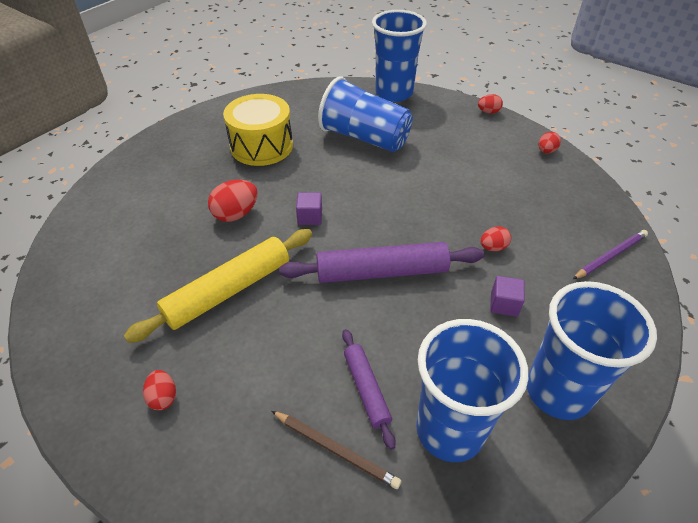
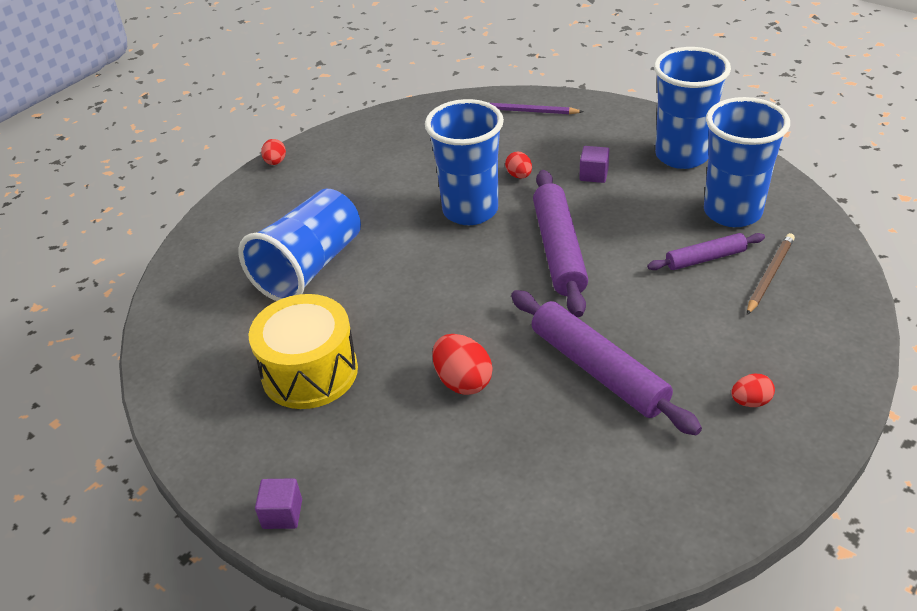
camera: 85 degrees left, 5 degrees down
yellow rolling pin [124,229,312,343] -> purple rolling pin [511,290,702,435]
purple cube [296,192,322,225] -> purple cube moved to [255,478,302,529]
blue cup [372,10,427,102] -> blue cup moved to [425,99,504,225]
red egg [539,132,561,153] -> none
purple pencil [573,230,648,279] -> purple pencil turned 45 degrees counterclockwise [488,102,584,114]

